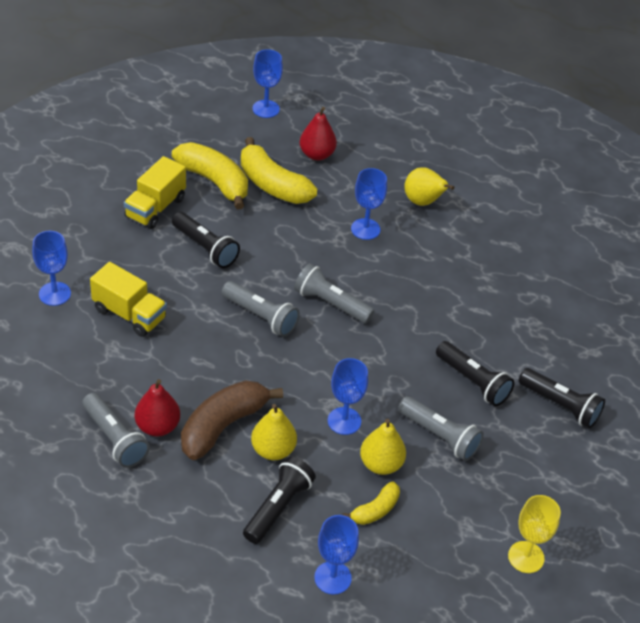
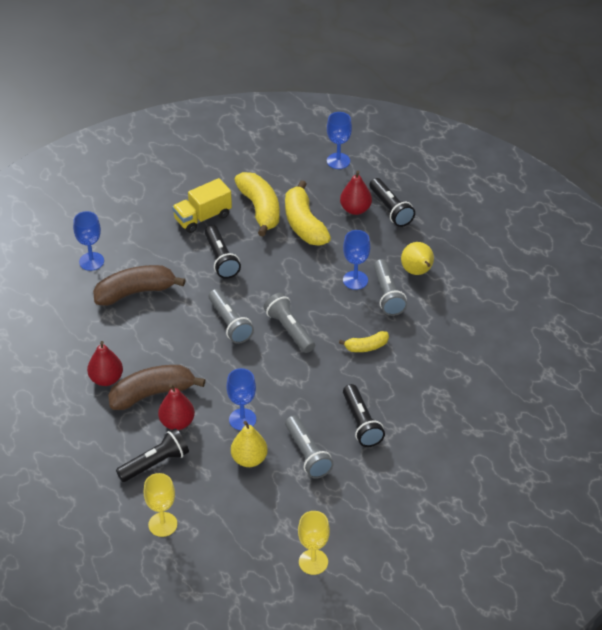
camera: 30 degrees right, 0 degrees up
grey flashlight [82,393,150,468] -> grey flashlight moved to [374,259,407,316]
yellow truck [90,262,167,337] -> brown banana [93,265,185,306]
yellow pear [251,404,297,460] -> red pear [158,384,195,430]
blue goblet [314,515,359,595] -> yellow goblet [144,473,177,537]
yellow banana [343,482,400,525] -> yellow banana moved to [339,331,389,352]
black flashlight [519,368,605,428] -> black flashlight moved to [370,178,415,227]

